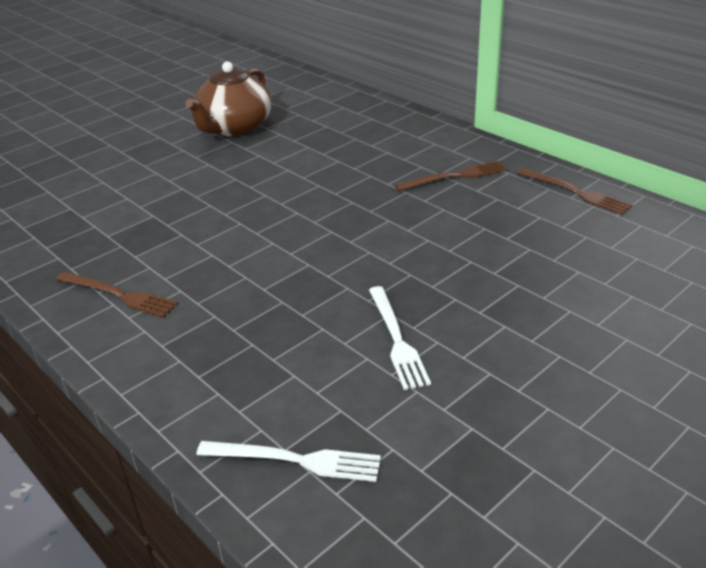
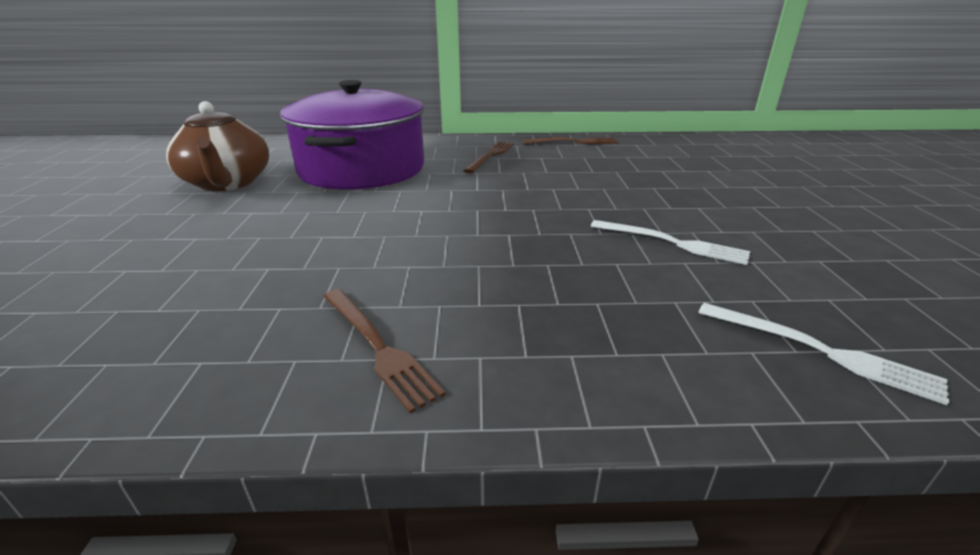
camera: 50 degrees left, 5 degrees down
brown fork [56,272,178,318] -> brown fork turned 75 degrees clockwise [324,289,446,413]
white fork [196,441,381,482] -> white fork turned 75 degrees clockwise [698,303,949,405]
none -> purple pot [280,80,424,190]

